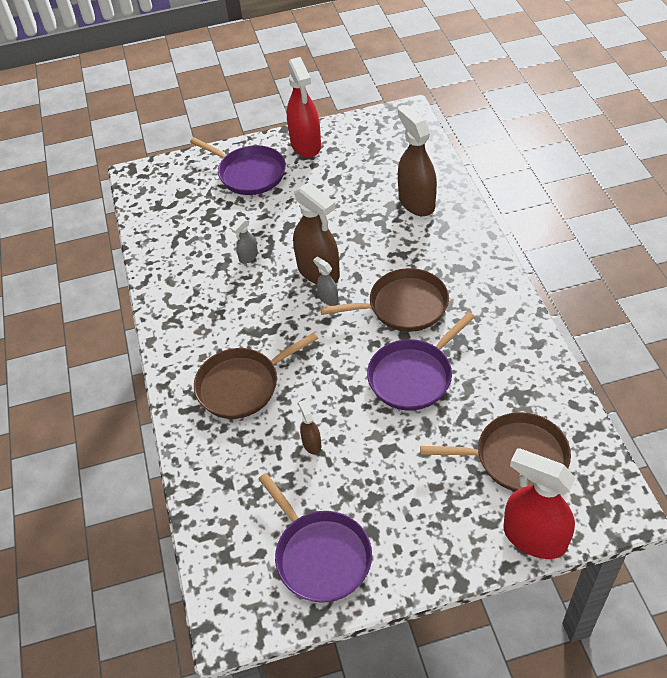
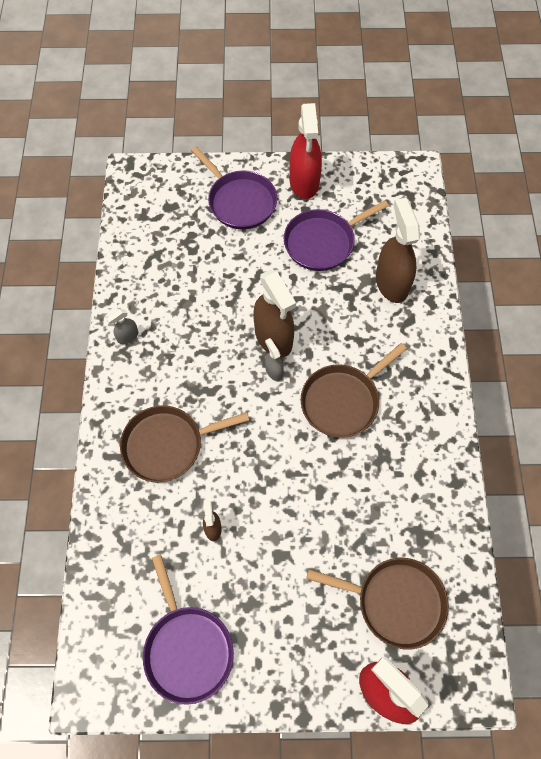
camera: 10 degrees right, 15 degrees up
grey spray bottle [231,219,258,264] -> grey spray bottle moved to [106,309,138,344]
brown pan [320,268,449,332] -> brown pan turned 135 degrees clockwise [301,343,407,438]
purple pan [367,312,475,411] -> purple pan moved to [283,200,389,271]

